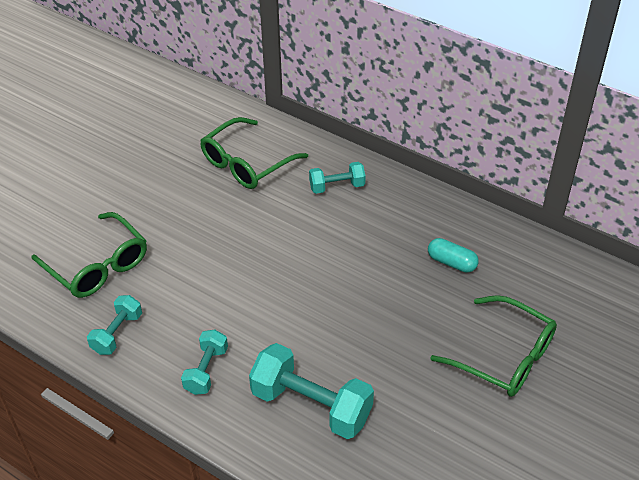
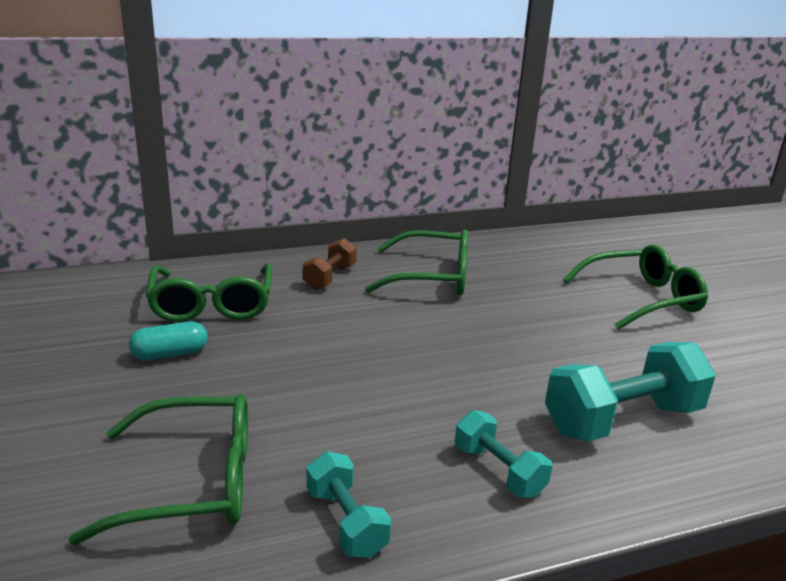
camera: 55 degrees left, 20 degrees down
turquoise dumbbell [309,162,366,194] -> brown dumbbell [302,238,357,289]
turquoise capsule [428,238,479,272] -> turquoise capsule moved to [129,321,208,360]
none -> green glasses [365,229,468,295]

